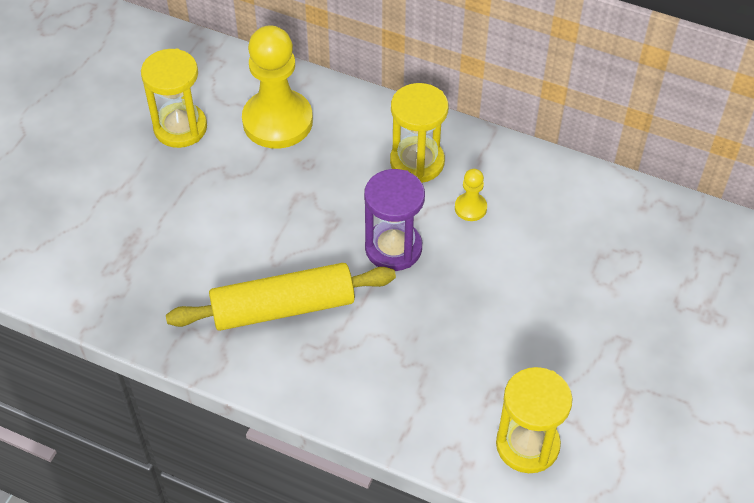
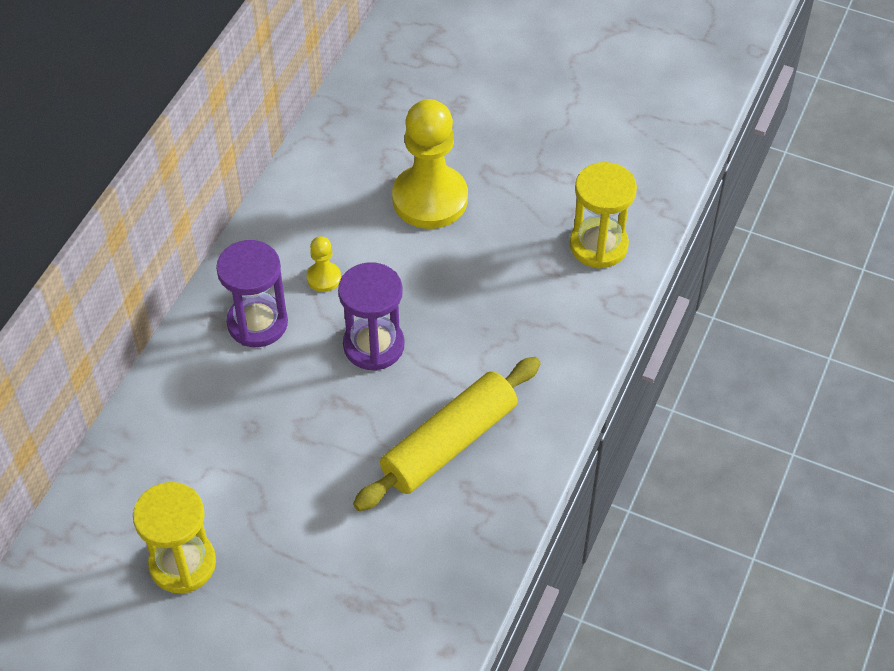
camera: 90 degrees left, 0 degrees up
yellow rolling pin [166,263,396,331] -> yellow rolling pin turned 60 degrees clockwise [353,357,541,511]
yellow pawn [242,25,313,148] -> yellow pawn moved to [392,99,468,229]
yellow hourglass [390,83,448,183] -> purple hourglass [216,240,288,347]

